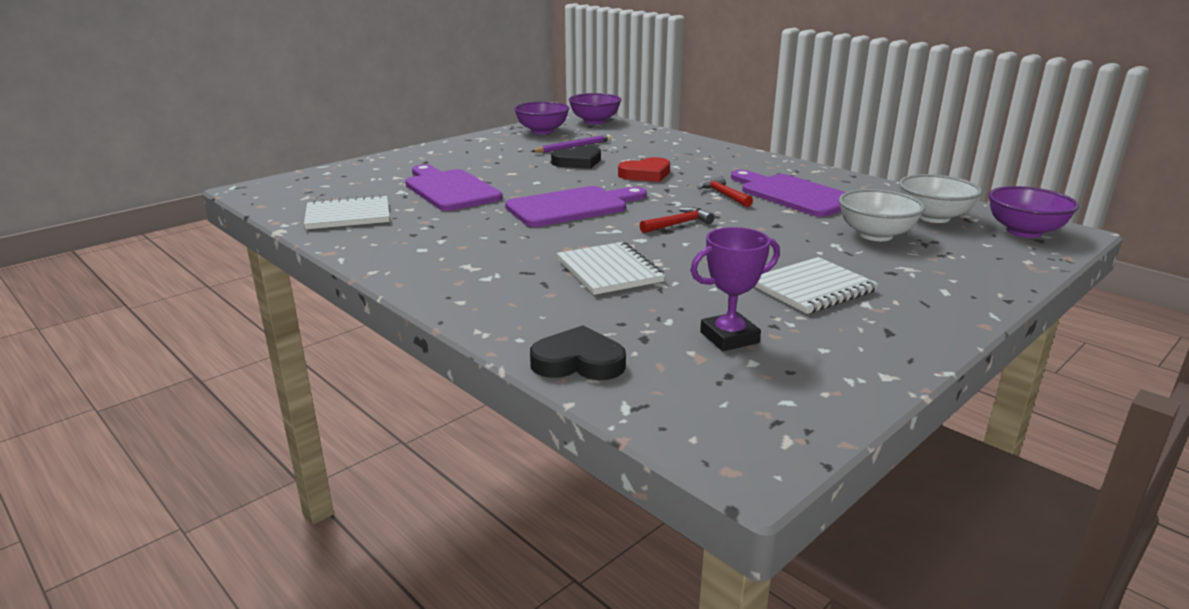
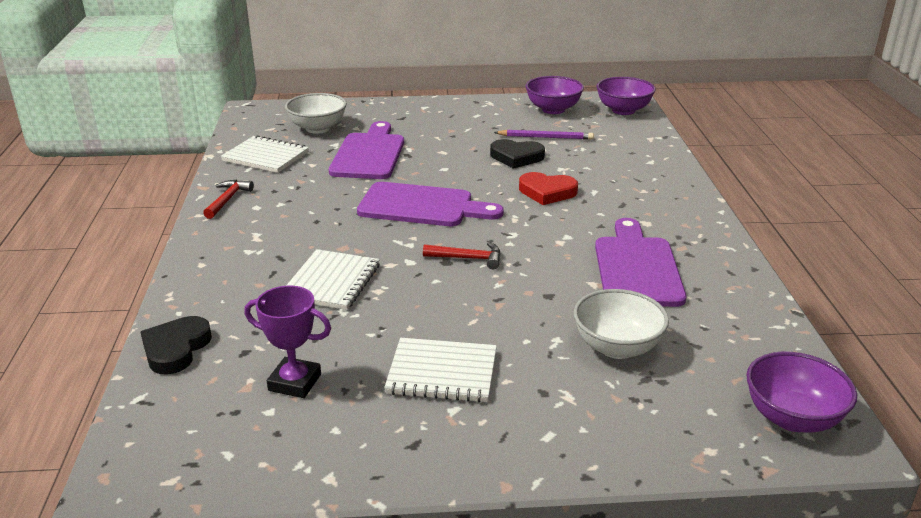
camera: 40 degrees right, 5 degrees up
black heart [530,325,626,380] -> black heart turned 120 degrees counterclockwise [140,316,212,375]
red hammer [697,176,753,207] -> red hammer moved to [203,180,254,219]
white bowl [899,174,982,223] -> white bowl moved to [285,93,347,134]

